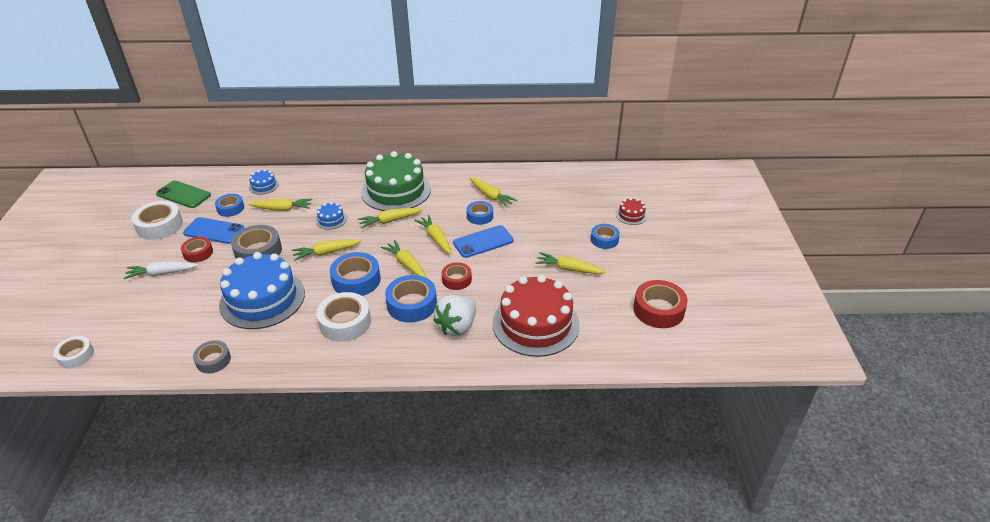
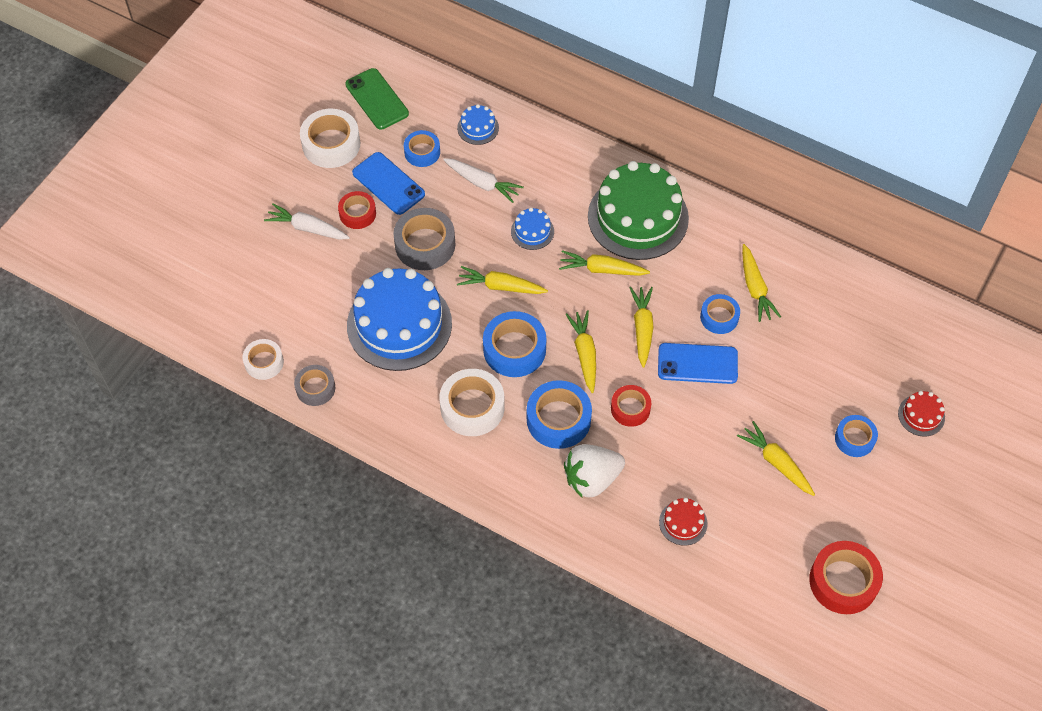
camera: 30 degrees right, 20 degrees up
white tape [53,336,94,368] -> white tape moved to [243,339,284,380]
yellow carrot [248,198,312,211] -> white carrot [443,158,524,203]
red cake [493,275,579,357] -> red cake [659,498,707,546], size x0.43

